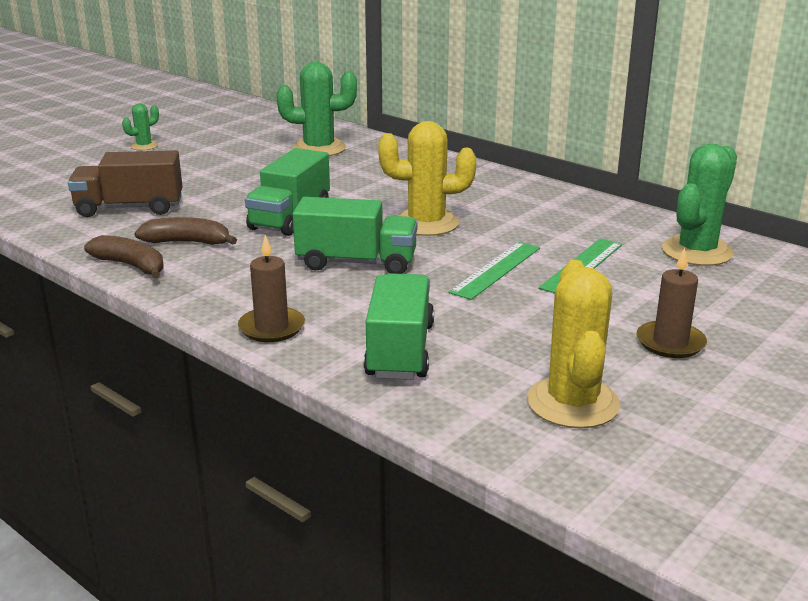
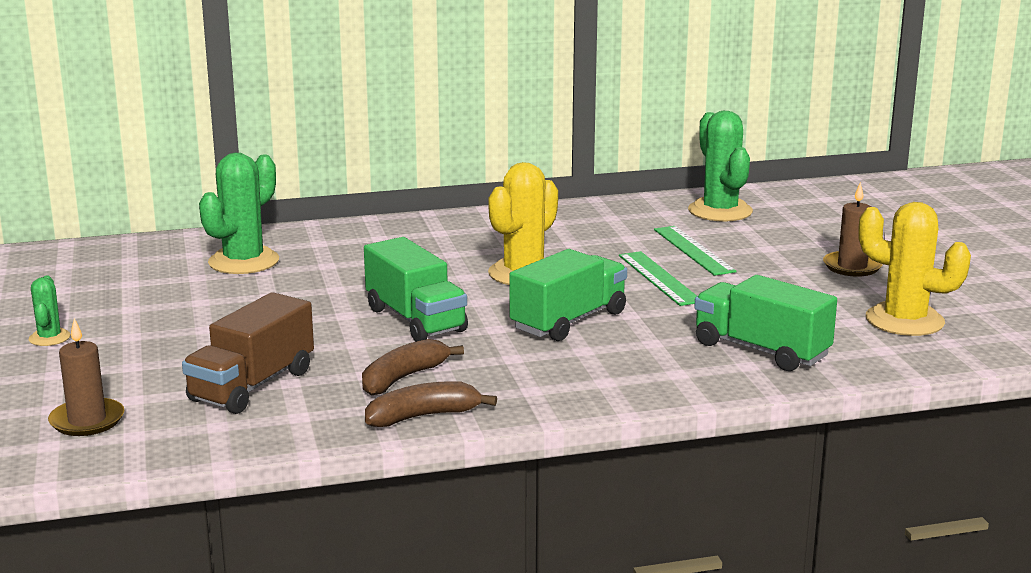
camera: 55 degrees left, 5 degrees down
brown candle [238,235,305,342] -> brown candle moved to [48,318,124,436]

